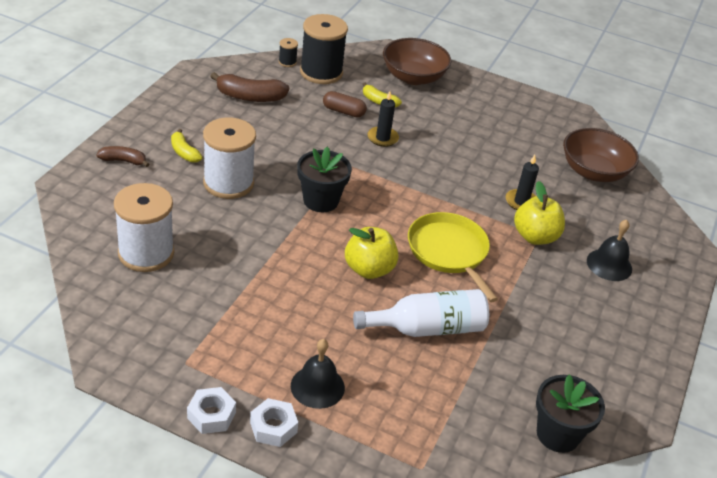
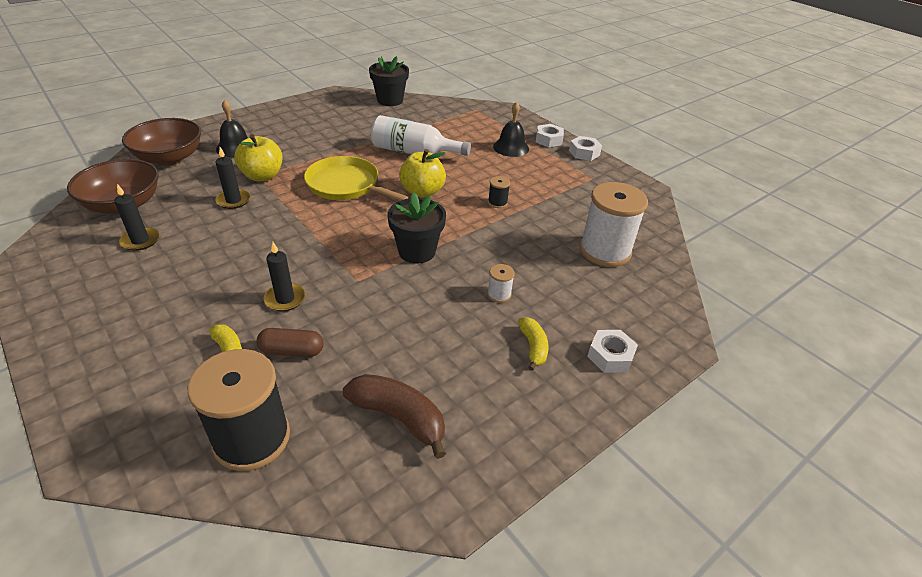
camera: 150 degrees left, 0 degrees up
brown banana [96,146,149,167] -> white nut [587,330,638,373]
white spool [203,117,256,199] -> white spool [487,264,515,303], size x0.42
black spool [279,38,298,67] -> black spool moved to [488,176,510,208]
brown capsule [323,91,367,117] -> brown capsule turned 45 degrees counterclockwise [257,328,324,357]
brown bowl [383,38,451,85] -> brown bowl moved to [122,118,201,166]
yellow pan [408,212,498,302] -> yellow pan turned 120 degrees clockwise [304,156,408,201]
none -> black candle [114,184,159,251]

